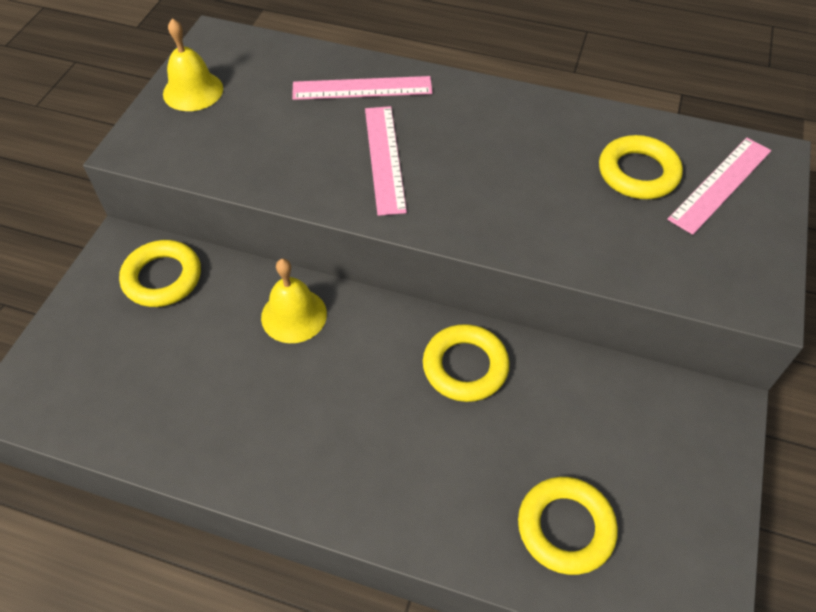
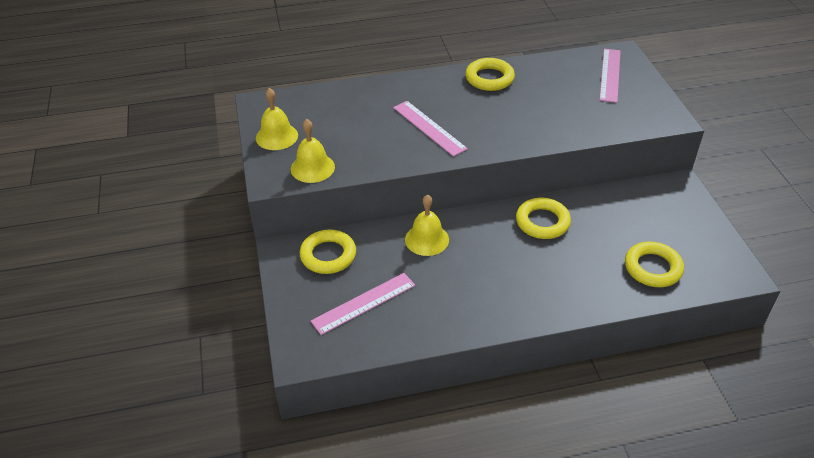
camera: 30 degrees left, 10 degrees down
pink ruler [292,76,433,100] -> pink ruler moved to [311,273,415,335]
yellow ring [599,135,683,199] -> yellow ring moved to [465,58,515,91]
none -> yellow bell [291,119,335,183]

